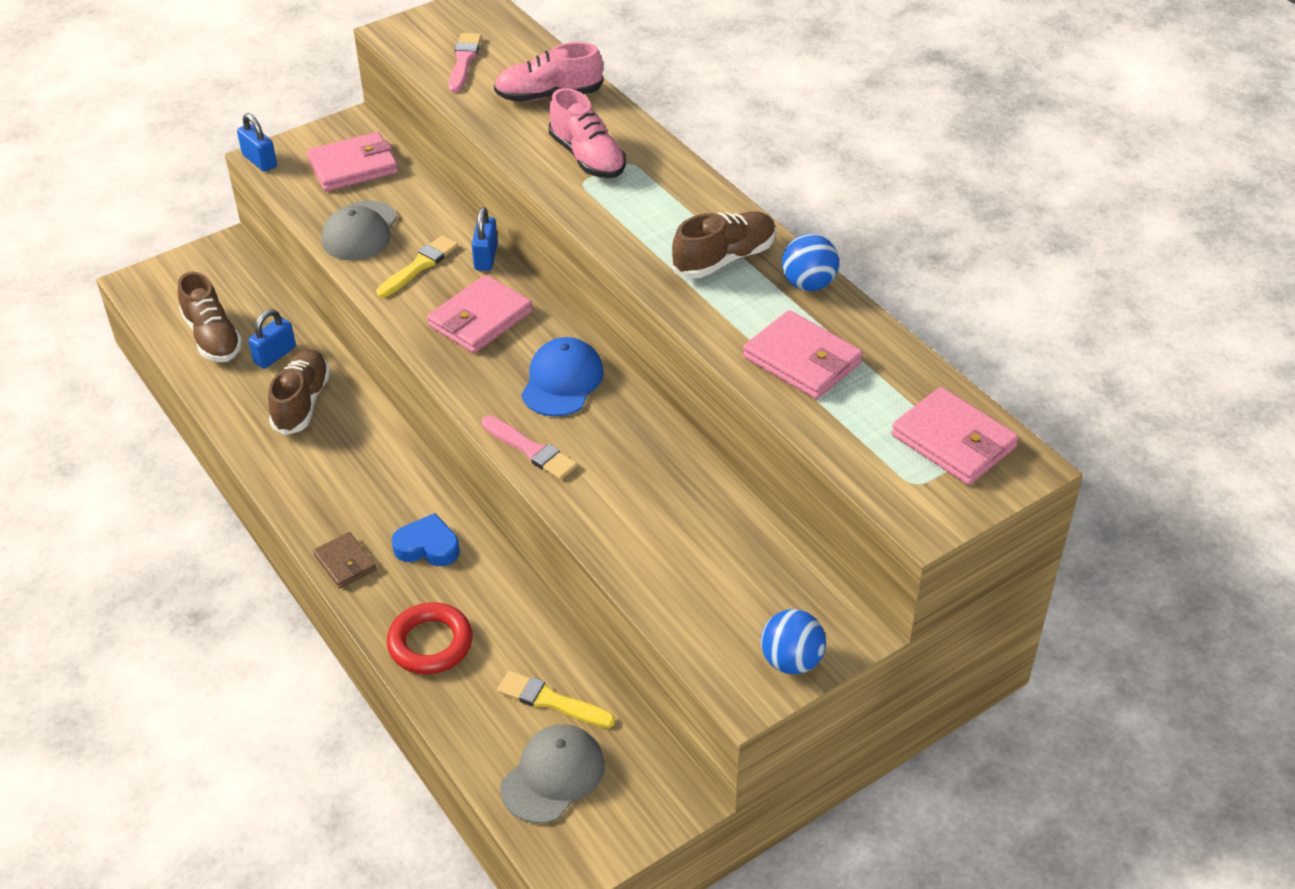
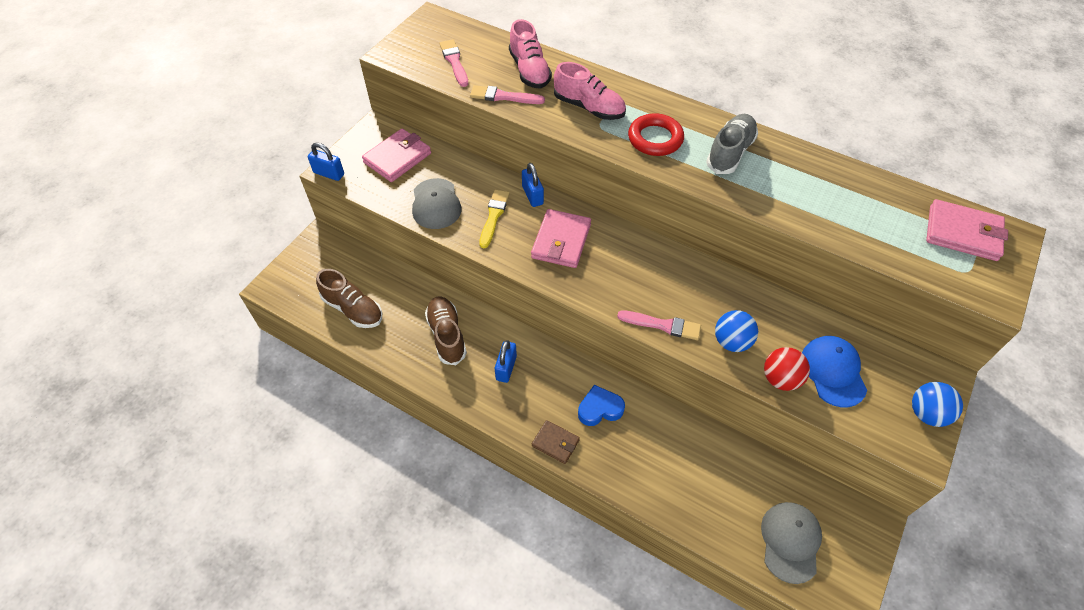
camera: 25 degrees left, 10 degrees up
blue padlock [248,309,296,369] -> blue padlock moved to [495,340,517,383]
red ring [387,602,473,675] -> red ring moved to [628,113,684,156]
pink shoe [494,42,603,102] -> pink shoe turned 75 degrees counterclockwise [509,19,552,89]
yellow brush [497,671,615,728] -> none
blue cap [521,337,604,417] -> blue cap moved to [802,336,867,407]
brown shoe [672,211,776,278] -> grey shoe [706,114,758,174]
pink wallet [743,310,863,399] -> none
blue ball [782,234,839,291] -> blue ball moved to [715,310,758,352]
none -> pink brush [470,85,545,104]
none -> red ball [764,347,810,391]

